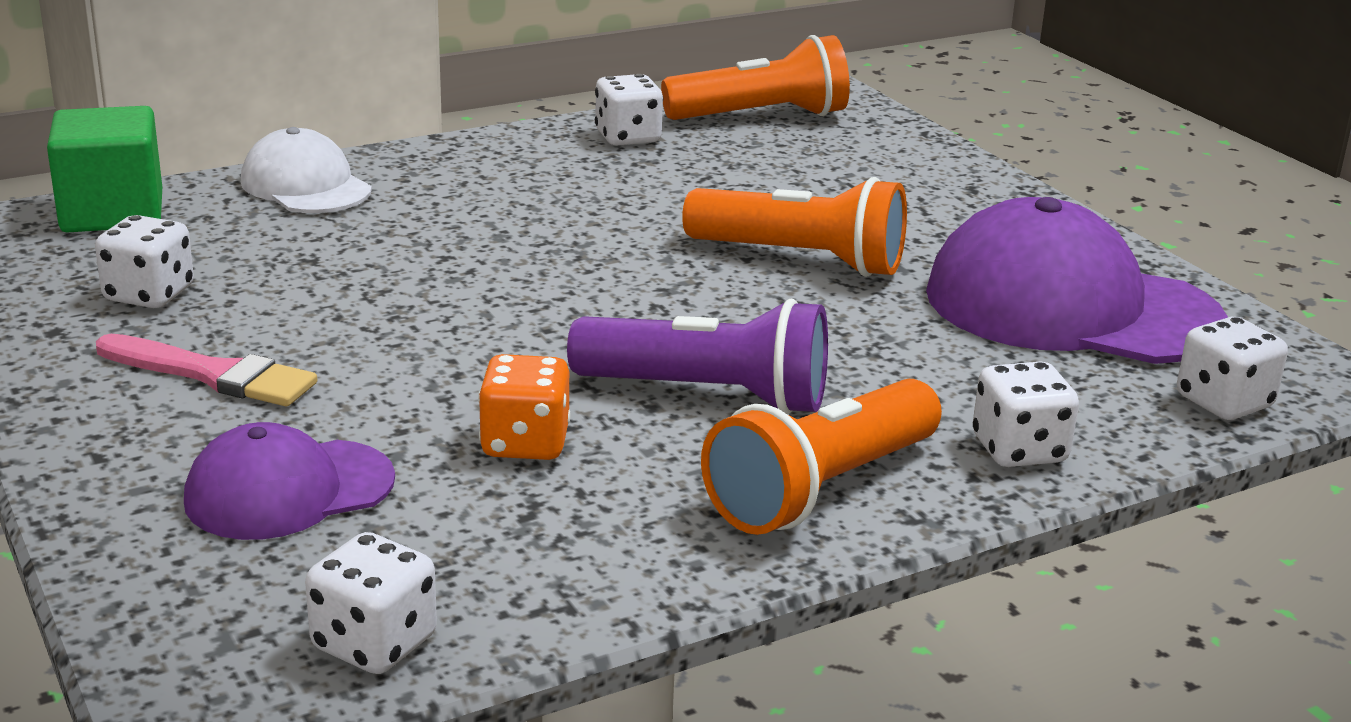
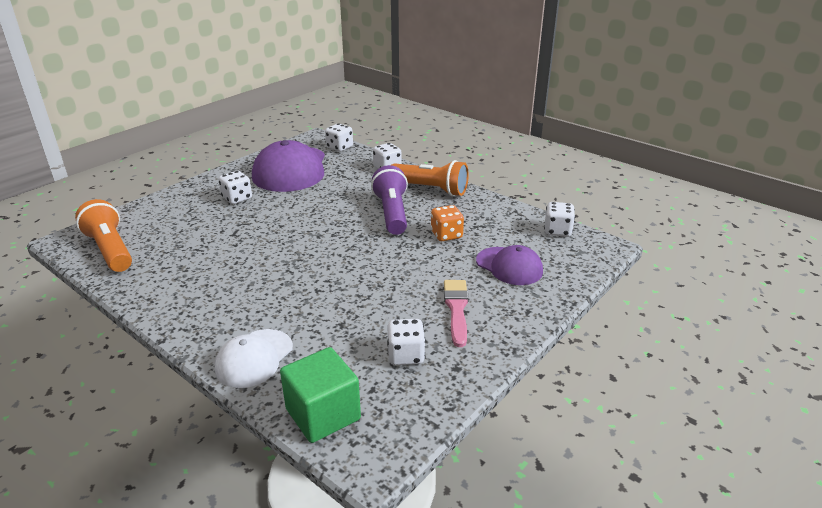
camera: 110 degrees left, 5 degrees up
white dice [595,74,663,145] -> white dice moved to [218,171,252,204]
orange flashlight [682,177,907,277] -> none

